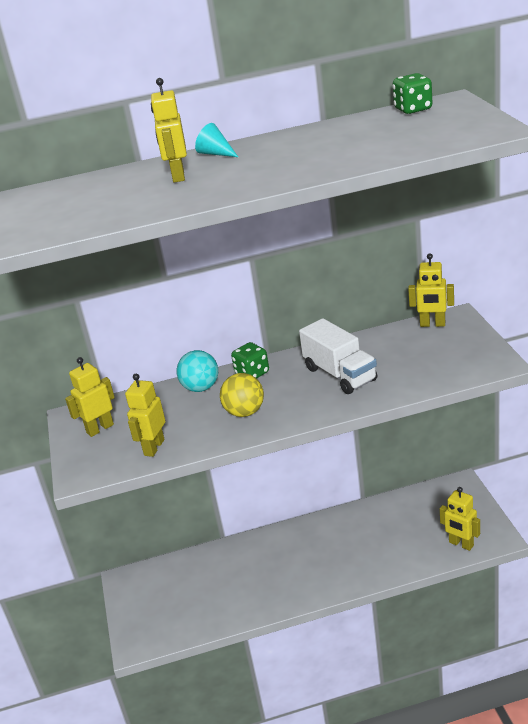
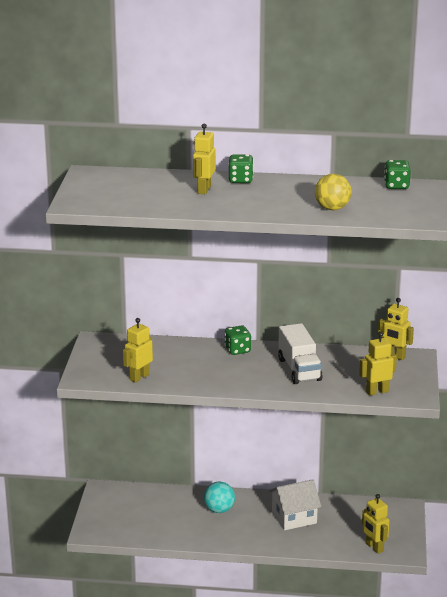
camera: 15 degrees right, 5 degrees down
yellow robot [65,357,115,437] -> yellow robot moved to [359,332,397,396]
turquoise ball [177,350,218,392] -> turquoise ball moved to [204,482,235,513]
turquoise cone [195,123,238,157] -> green dice [228,154,254,183]
yellow ball [220,373,264,417] -> yellow ball moved to [315,174,352,210]
none -> white house [269,479,321,530]

